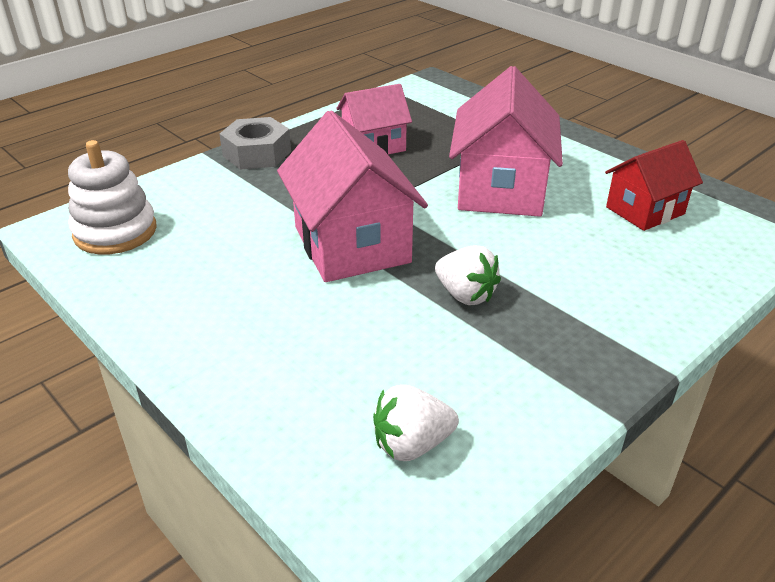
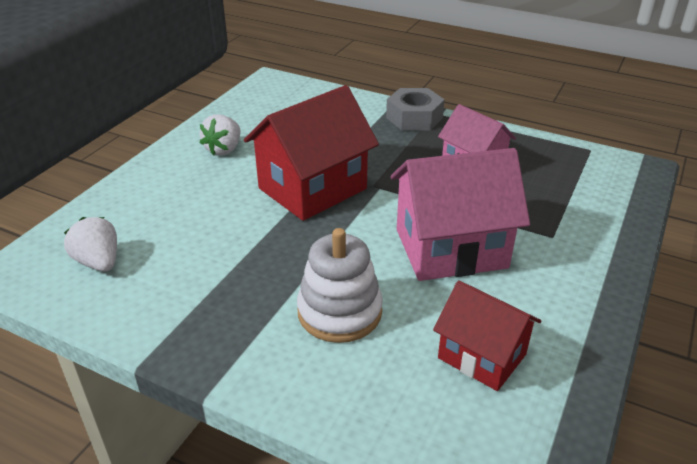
camera: 70 degrees right, 0 degrees up
white stacking toy [68,140,157,255] -> white stacking toy moved to [297,228,383,343]
pink house [277,110,428,282] -> red house [244,85,379,221]
white strawberry [435,245,501,305] -> white strawberry moved to [200,114,241,156]

